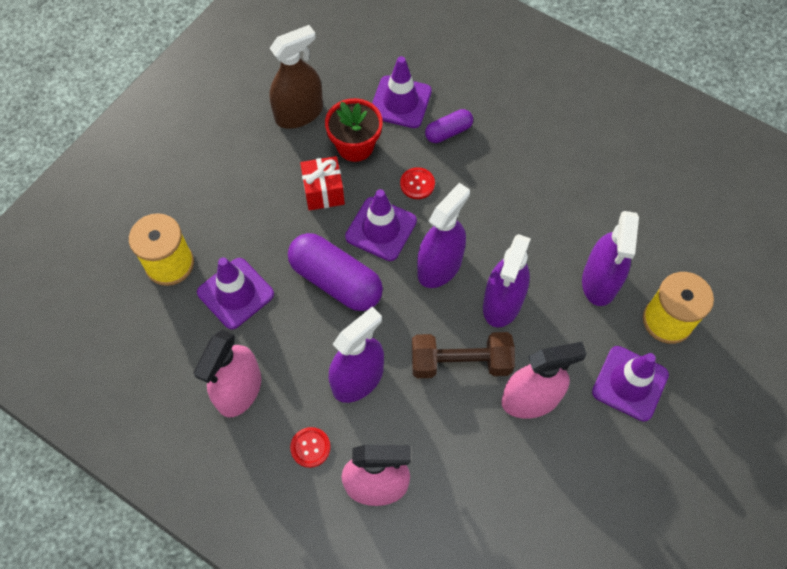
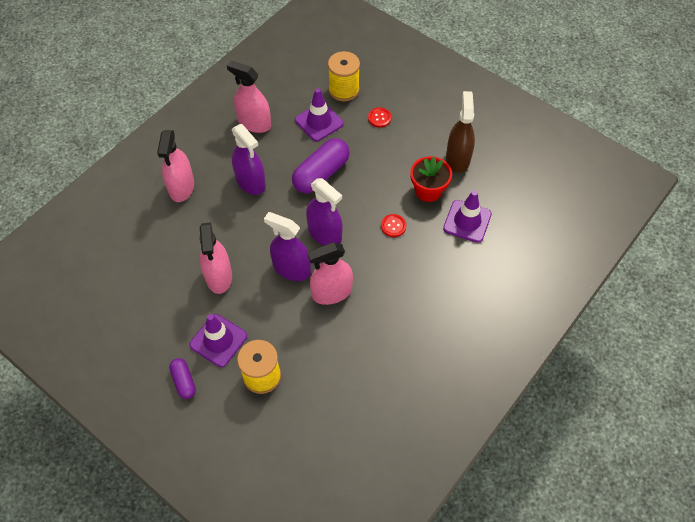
camera: 95 degrees right, 5 degrees down
brown spray bottle [269,25,323,129] -> brown spray bottle turned 150 degrees counterclockwise [446,91,475,173]
red button [290,427,331,468] -> red button moved to [368,108,392,127]
red gift [300,156,345,210] -> none
purple traffic cone [345,189,417,261] -> none
brown dumbbell [412,332,515,378] -> none
purple capsule [425,109,473,143] -> purple capsule moved to [169,358,196,399]
purple spray bottle [582,211,639,306] -> none
none -> pink spray bottle [307,242,353,305]

